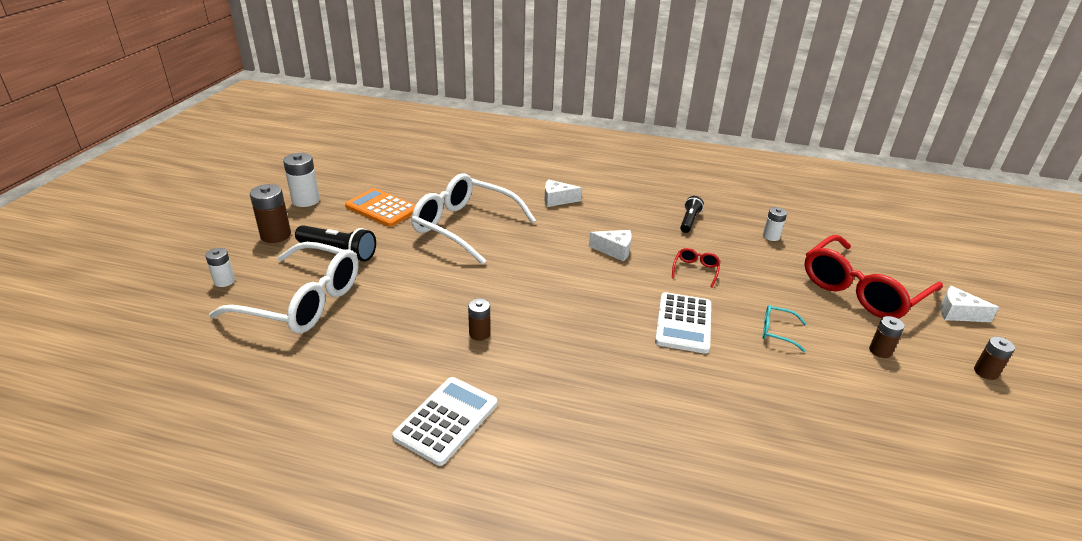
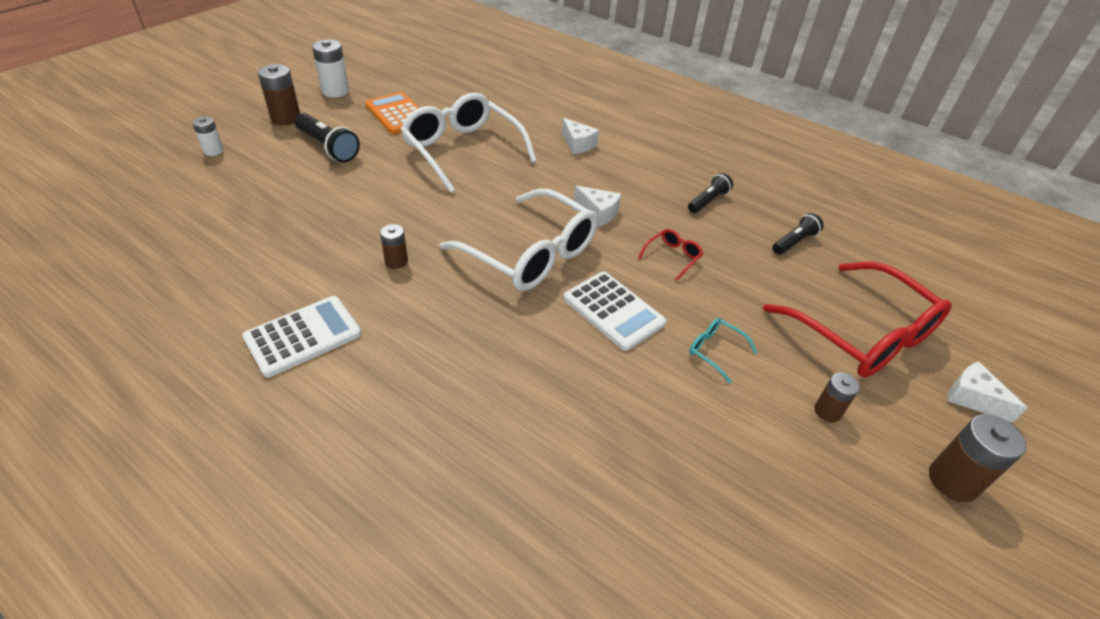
camera: 20 degrees right, 10 degrees up
white glasses [209,242,359,334] -> white glasses moved to [439,188,598,291]
white cheese [545,179,582,207] -> white cheese turned 150 degrees counterclockwise [562,118,599,154]
white calculator [655,292,711,354] -> white calculator turned 75 degrees counterclockwise [563,272,666,351]
white battery [763,207,787,241] -> black flashlight [772,213,824,254]
red glasses [804,235,943,319] -> red glasses turned 105 degrees counterclockwise [763,262,952,377]
brown battery [974,337,1015,380] -> brown battery [929,414,1027,502], size x1.64

